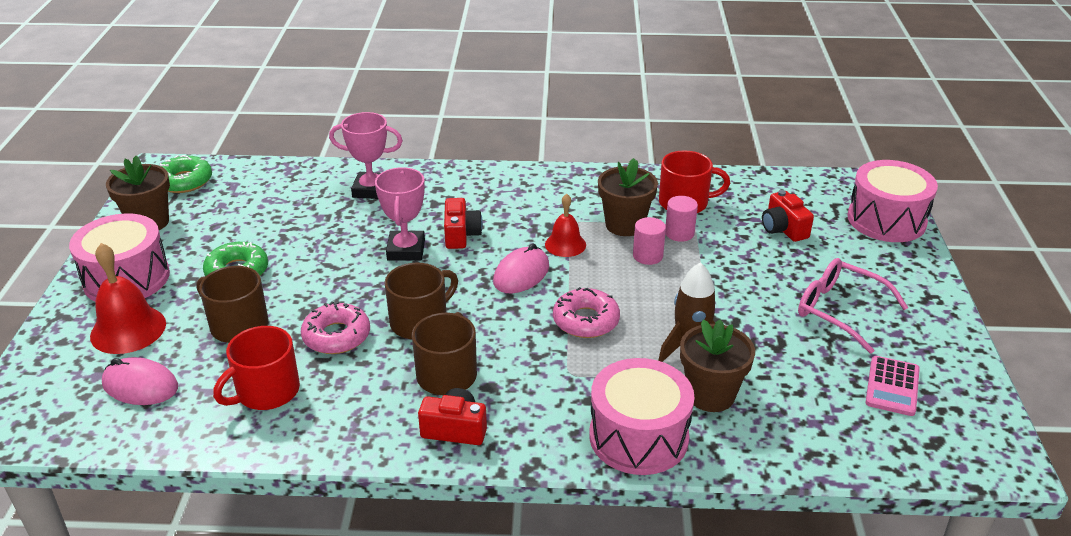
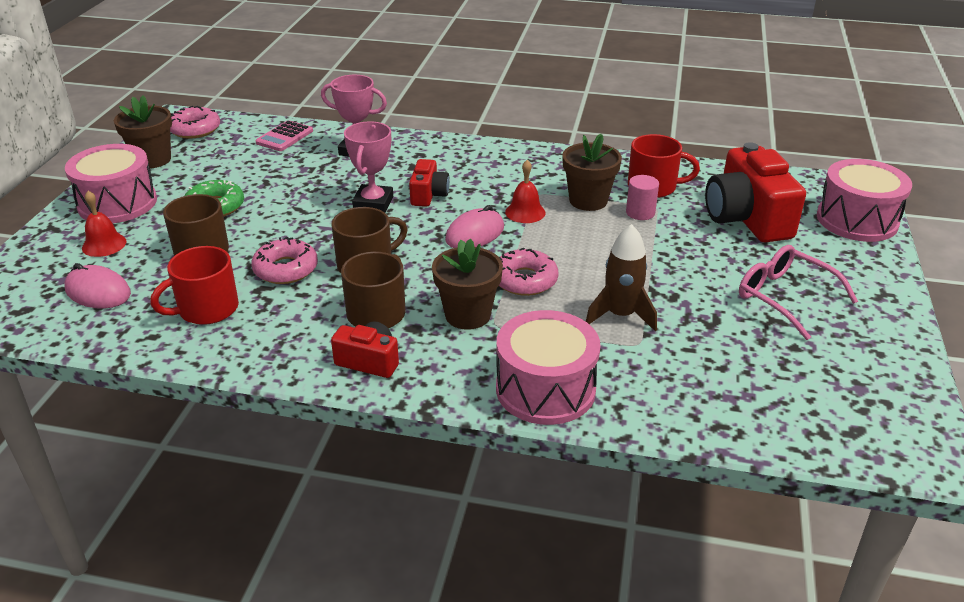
camera: 10 degrees right, 0 degrees up
red bell [90,243,166,354] -> red bell [82,191,127,257], size x0.63
green donut [159,155,212,193] -> pink donut [170,106,220,139]
pink cylinder [633,217,666,265] -> none
brown flower pot [680,319,755,412] -> brown flower pot moved to [432,238,503,330]
red camera [762,190,814,242] -> red camera [705,142,806,243], size x1.92
pink calculator [865,356,920,416] -> pink calculator moved to [255,120,313,151]

